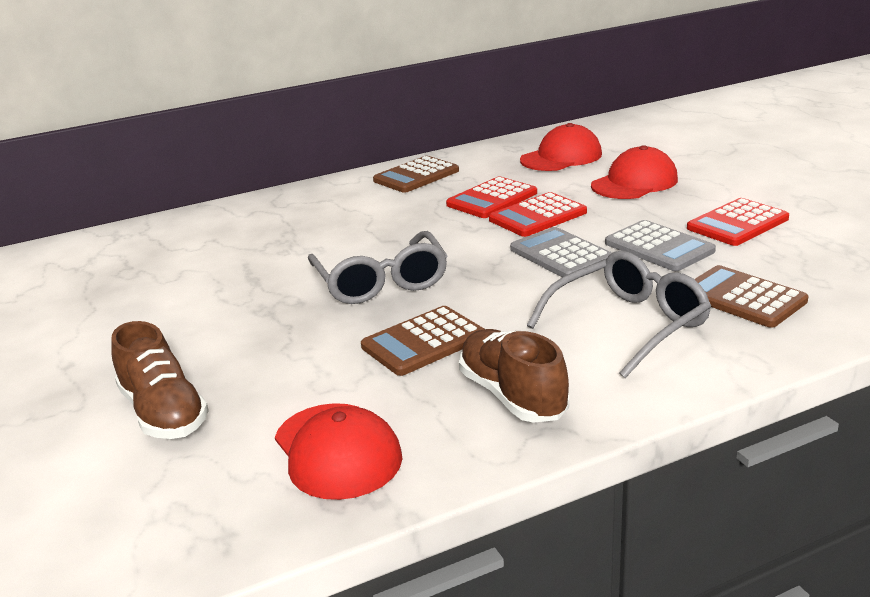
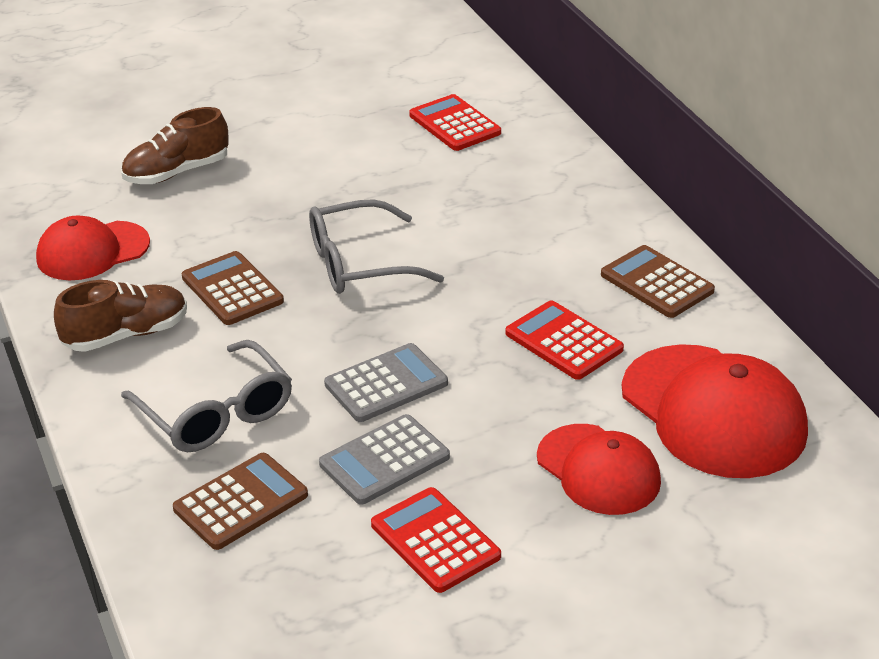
camera: 90 degrees right, 10 degrees up
red calculator [489,192,587,237] -> red calculator moved to [409,94,501,151]
red cap [520,123,602,171] -> red cap [622,344,808,478], size x1.56

